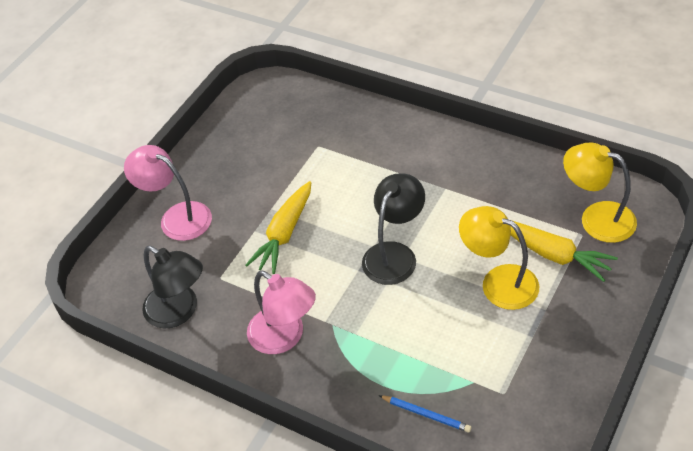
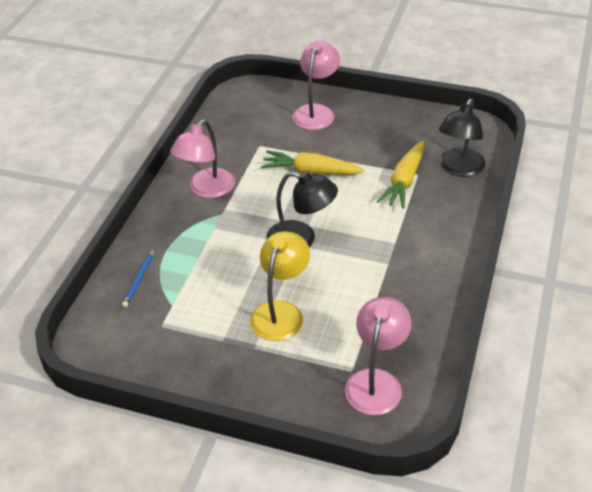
camera: 75 degrees right, 5 degrees down
black lamp [142,246,203,329] -> black lamp moved to [439,99,485,177]
yellow carrot [511,220,618,282] -> yellow carrot moved to [377,141,424,209]
yellow lamp [563,142,637,243] -> pink lamp [345,297,412,415]

